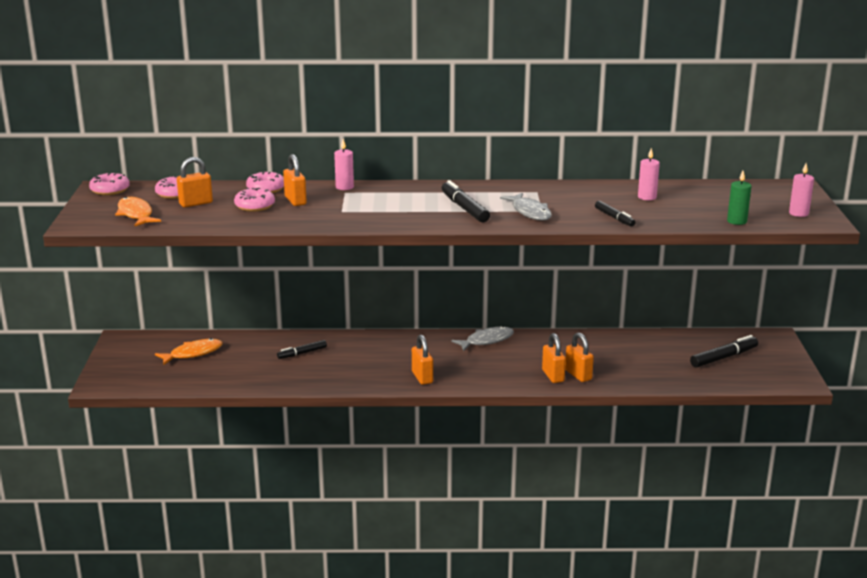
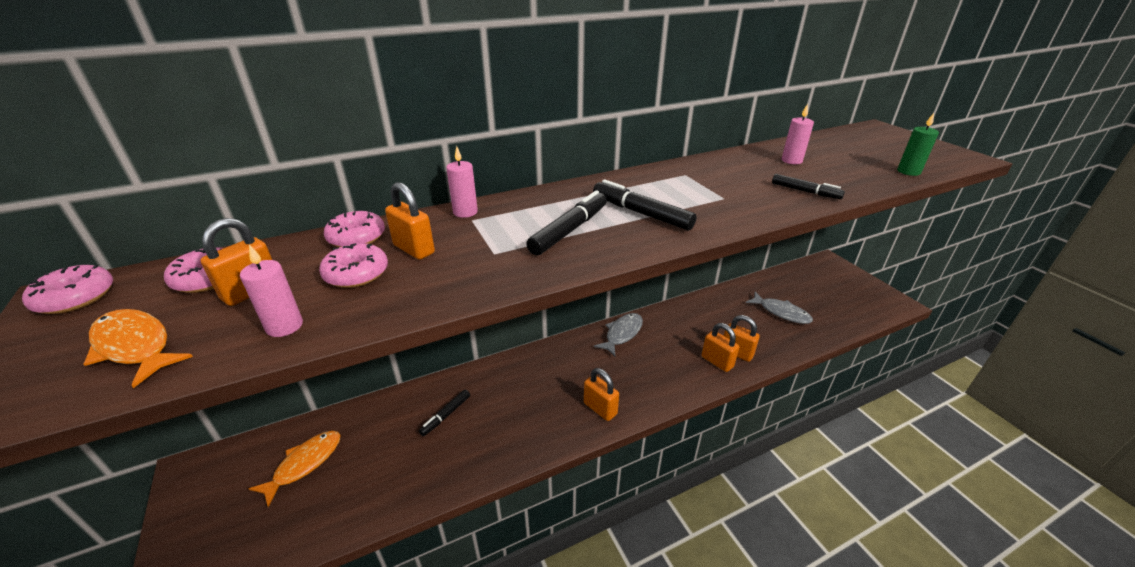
camera: 25 degrees left, 10 degrees up
grey fish [500,193,552,221] -> grey fish moved to [745,292,813,324]
black marker [690,335,758,368] -> black marker moved to [526,190,607,255]
pink candle [789,164,814,217] -> pink candle moved to [240,245,303,337]

